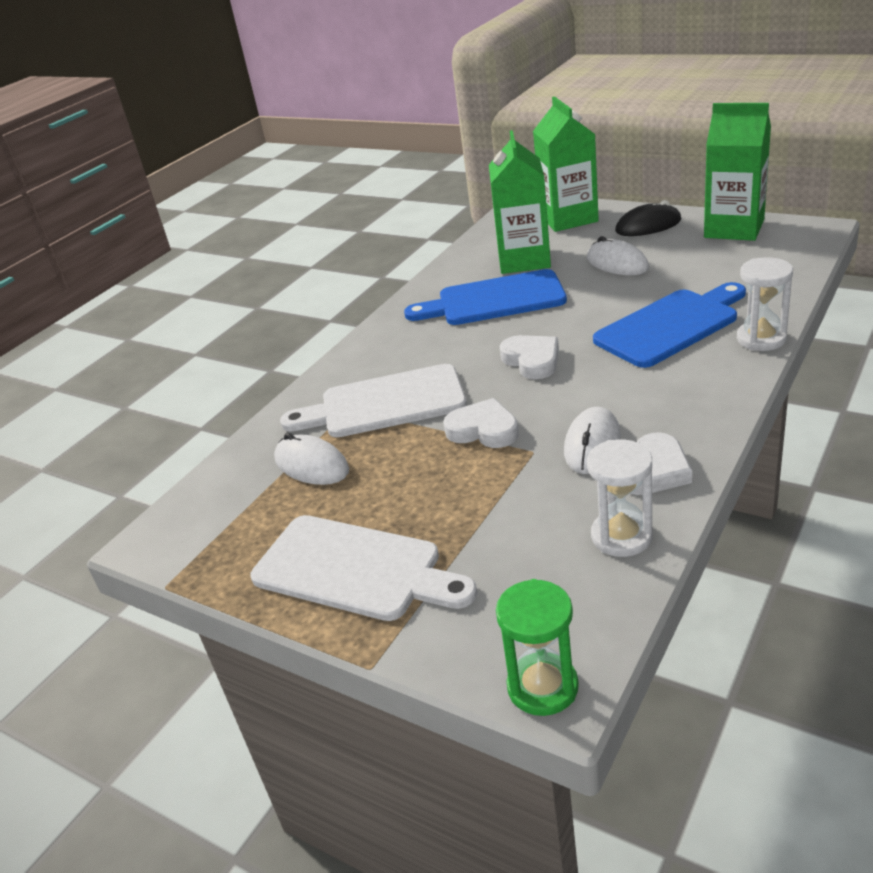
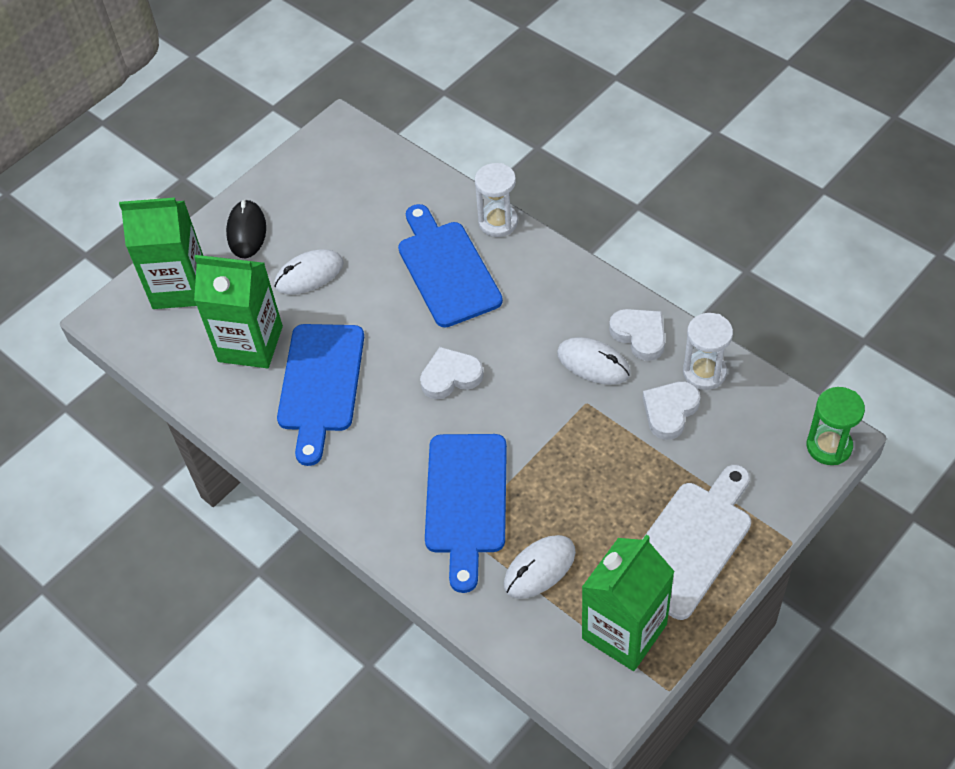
camera: 80 degrees left, 20 degrees up
white cutting board [280,364,467,437] -> blue cutting board [425,434,507,593]
white heart [443,398,519,448] -> white heart moved to [643,381,701,440]
green carton [704,103,771,241] -> green carton moved to [582,535,675,671]

